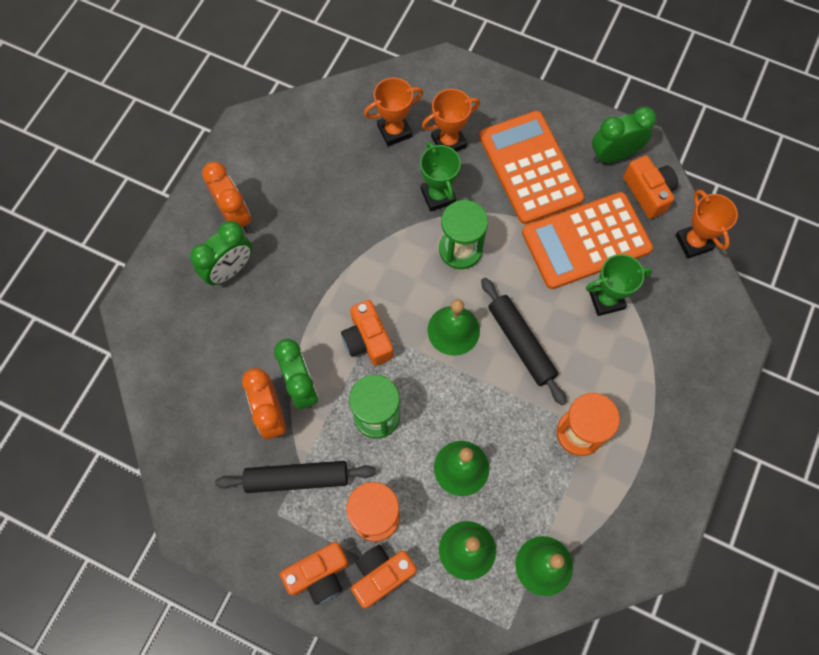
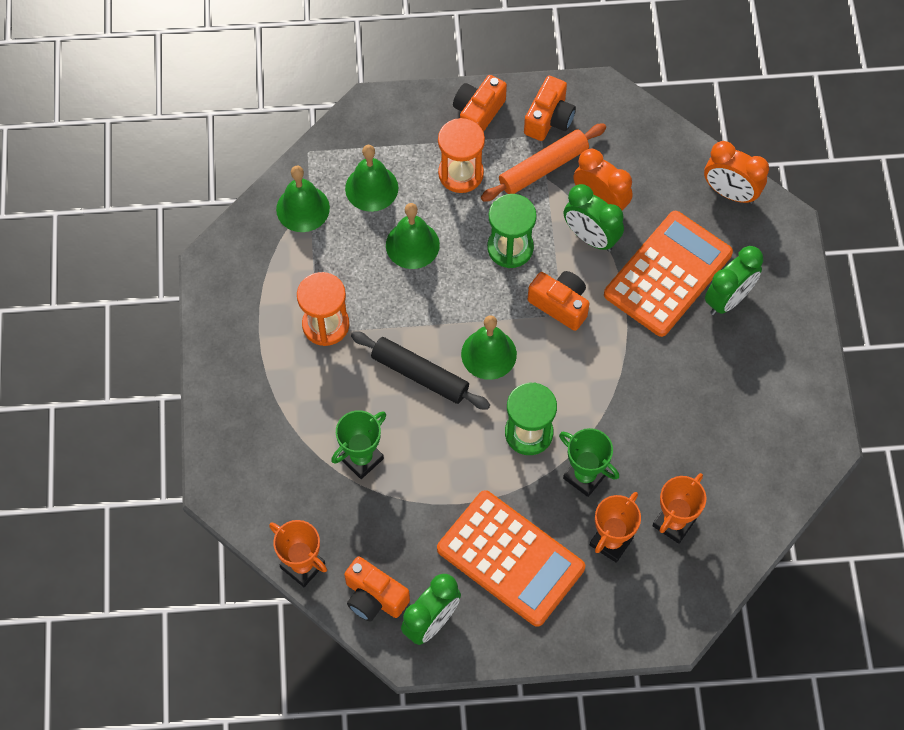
camera: 150 degrees right, 5 degrees down
green clock [190,221,252,286] -> green clock turned 150 degrees counterclockwise [705,246,763,315]
orange clock [202,162,251,233] -> orange clock moved to [704,141,769,204]
black rolling pin [215,461,376,493] -> orange rolling pin [481,123,606,202]
orange camera [351,545,417,608] -> orange camera moved to [524,76,576,141]
orange calculator [522,192,653,289] -> orange calculator moved to [604,211,733,337]

